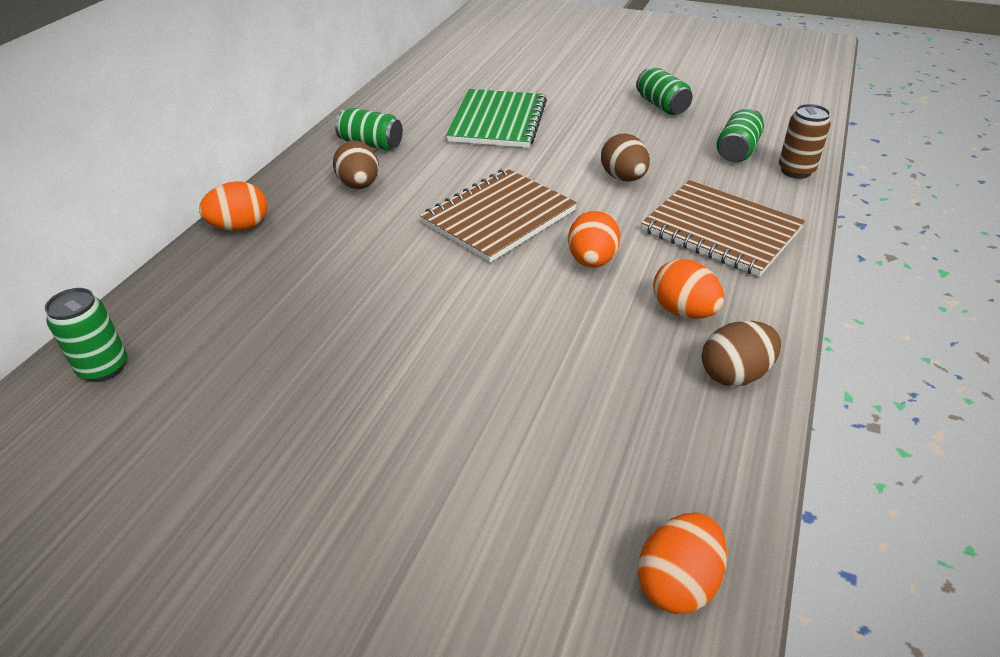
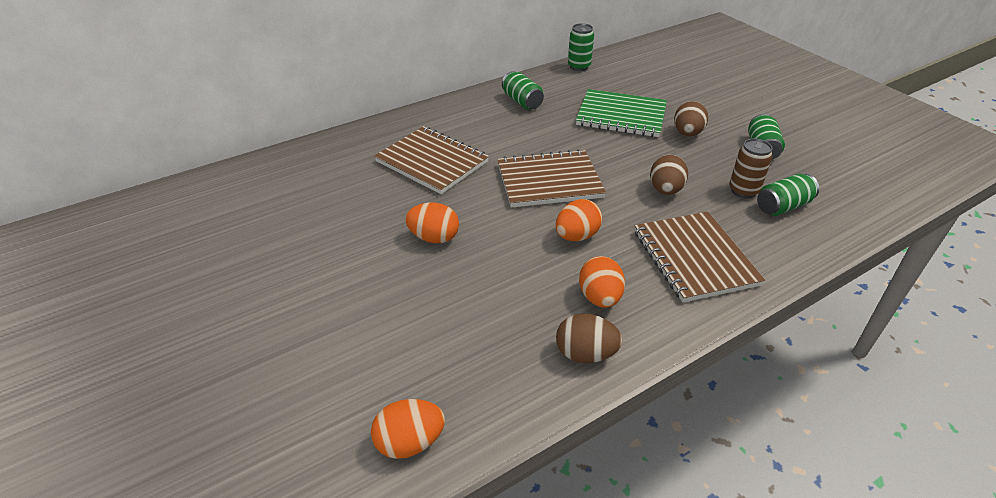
camera: 35 degrees right, 0 degrees up
green can [45,288,127,382] -> green can moved to [568,23,594,71]
orange egg [199,181,267,231] -> orange egg moved to [405,203,459,243]
brown egg [333,141,379,189] -> brown egg moved to [674,101,708,137]
green notebook [446,89,547,148] -> green notebook turned 60 degrees clockwise [576,89,667,137]
brown can [779,104,831,179] -> brown can moved to [729,139,773,198]
none -> brown notebook [374,126,489,194]

